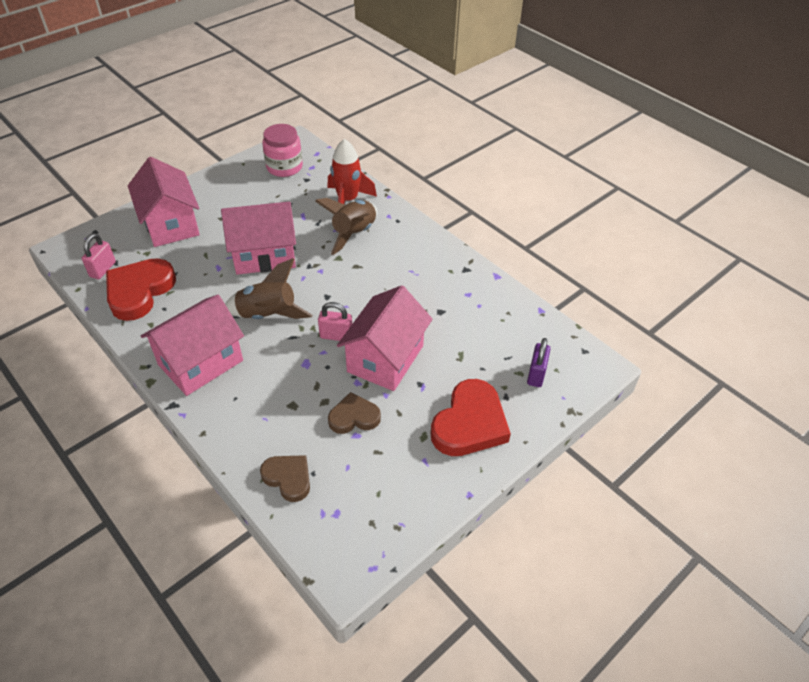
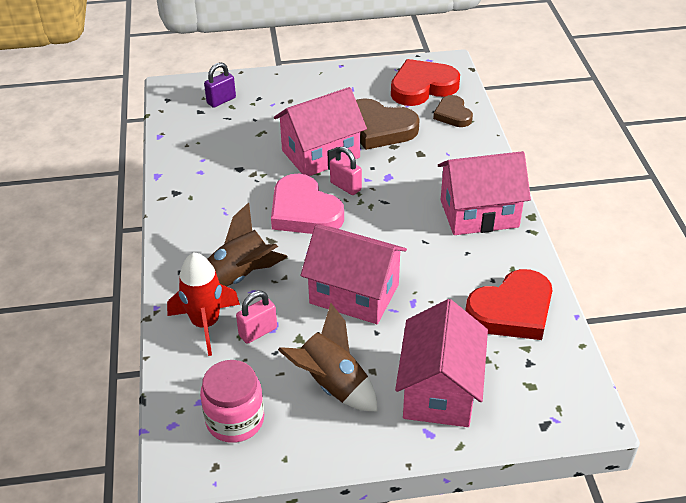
camera: 145 degrees left, 5 degrees down
pink padlock [82,233,116,279] -> pink padlock moved to [236,291,277,344]
brown rocket [225,258,313,319] -> brown rocket moved to [278,303,378,411]
brown heart [328,392,381,434] -> brown heart [356,98,420,150], size x1.70
red heart [431,379,511,456] -> red heart moved to [391,59,460,106]
none -> pink heart [271,174,344,234]

